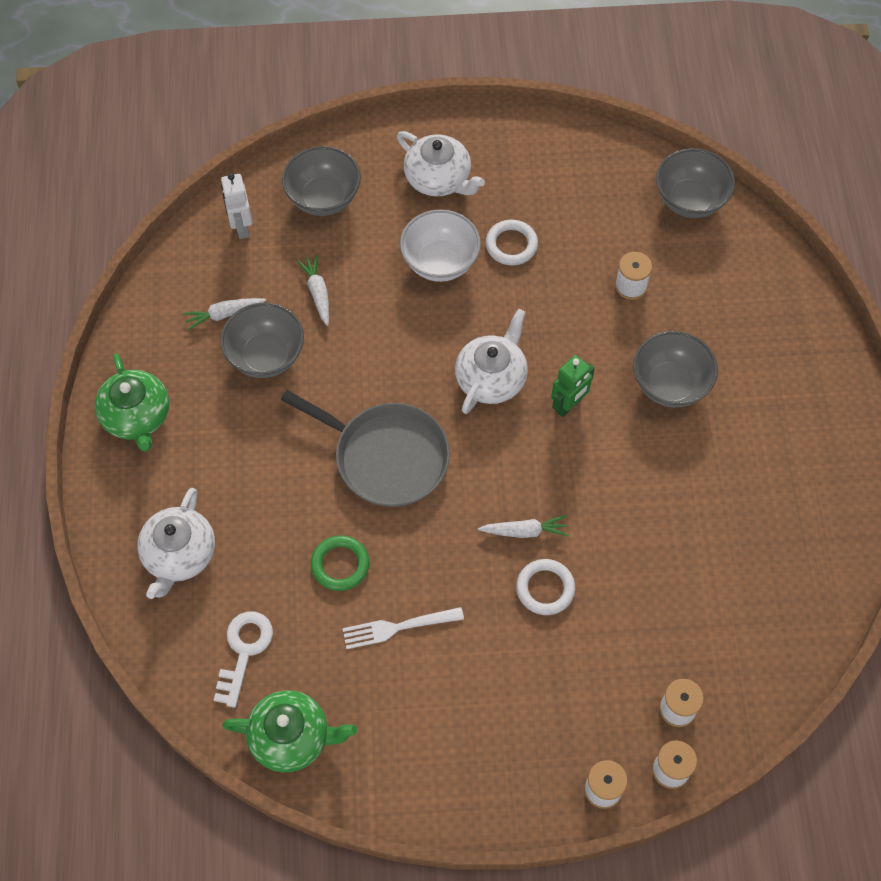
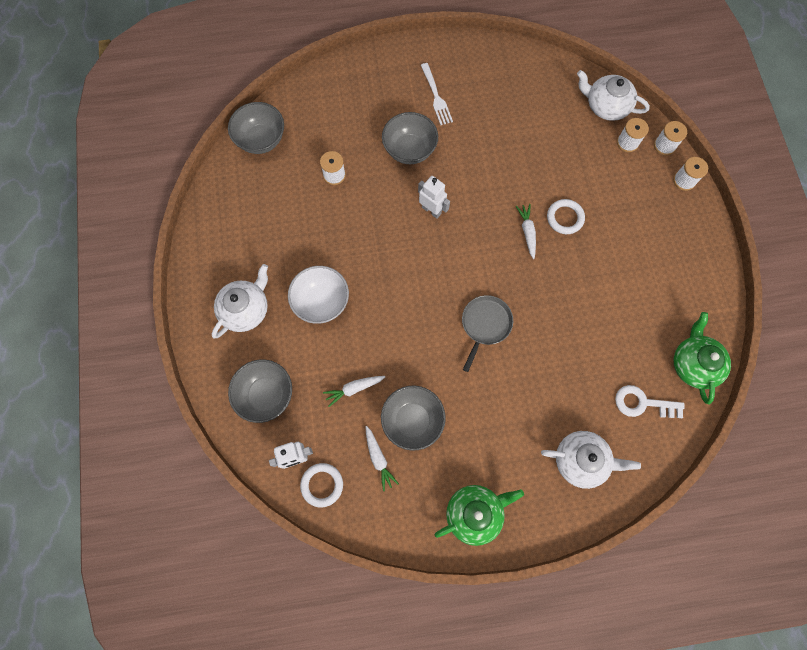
camera: 95 degrees left, 10 degrees up
grey pan [281,390,450,507] -> grey pan [462,295,513,372], size x0.64
green ring [311,535,369,591] -> none
white fork [342,607,464,649] -> white fork moved to [421,63,453,125]
white teapot [455,309,528,414] -> white teapot moved to [577,70,650,121]
white ring [486,220,538,266] -> white ring moved to [300,463,343,507]
green robot [551,355,595,417] -> white robot [418,176,450,219]

